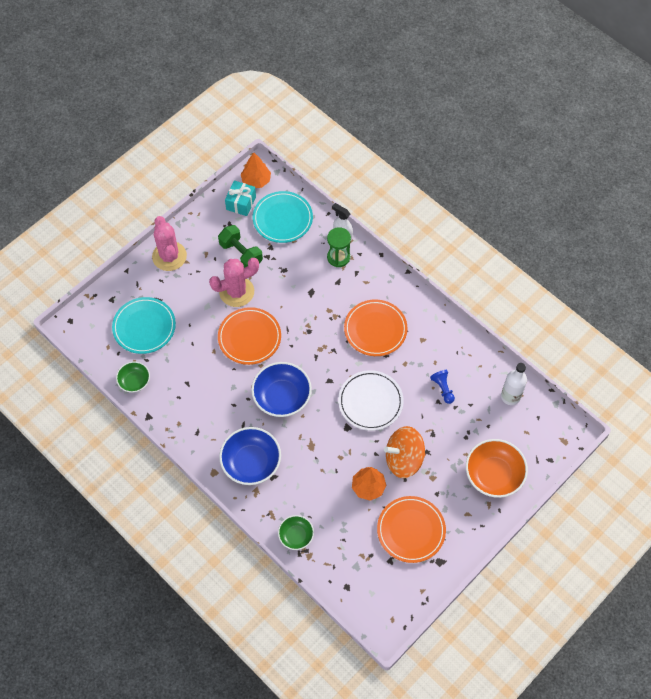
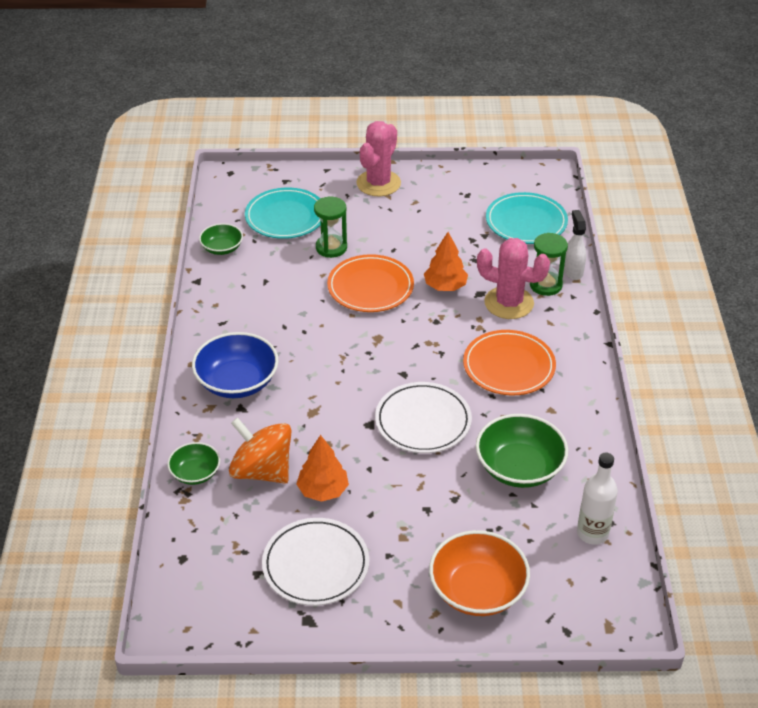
camera: 45 degrees right, 20 degrees down
pink cactus [209,258,259,307] -> pink cactus moved to [477,238,550,319]
green dumbbell [218,225,263,268] -> none
turquoise gift [225,180,256,216] -> none
orange tree [241,152,271,188] -> orange tree moved to [424,232,468,291]
blue bowl [251,362,312,417] -> none
orange plate [377,496,446,563] -> white plate [262,518,369,606]
orange spinning top [384,426,425,478] -> orange spinning top moved to [229,417,292,484]
blue pawn [430,370,455,404] -> green bowl [476,414,568,488]
none -> green hourglass [314,197,347,258]

